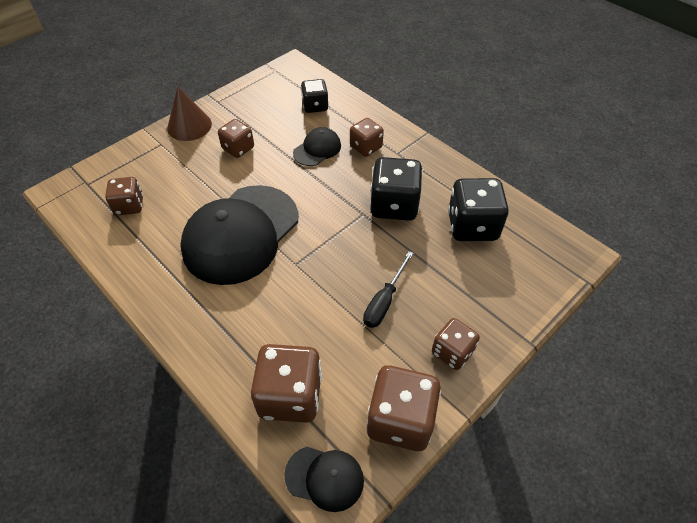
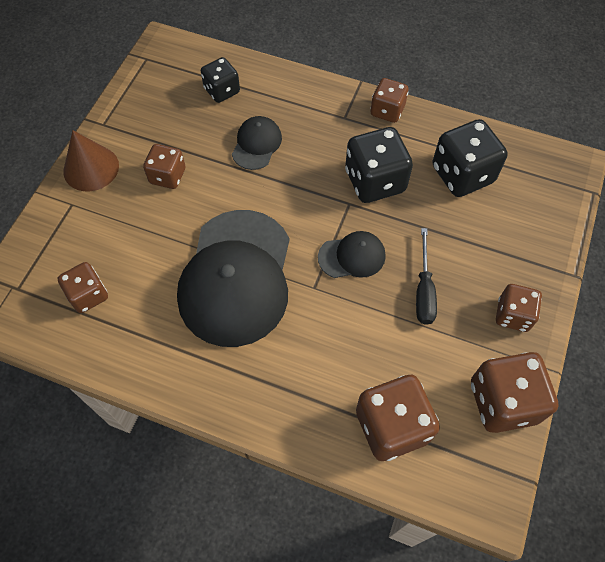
camera: 25 degrees left, 10 degrees up
black cap [284,447,364,512] -> black cap moved to [318,231,386,278]
brown dice [350,118,384,157] -> brown dice moved to [370,78,408,123]

